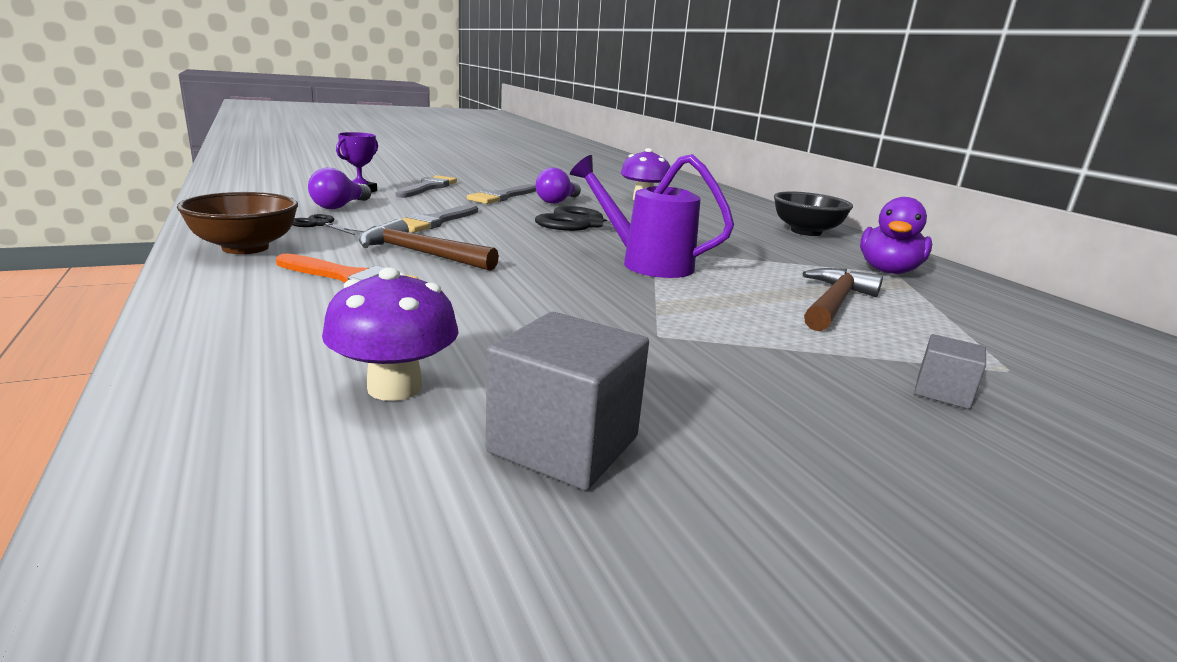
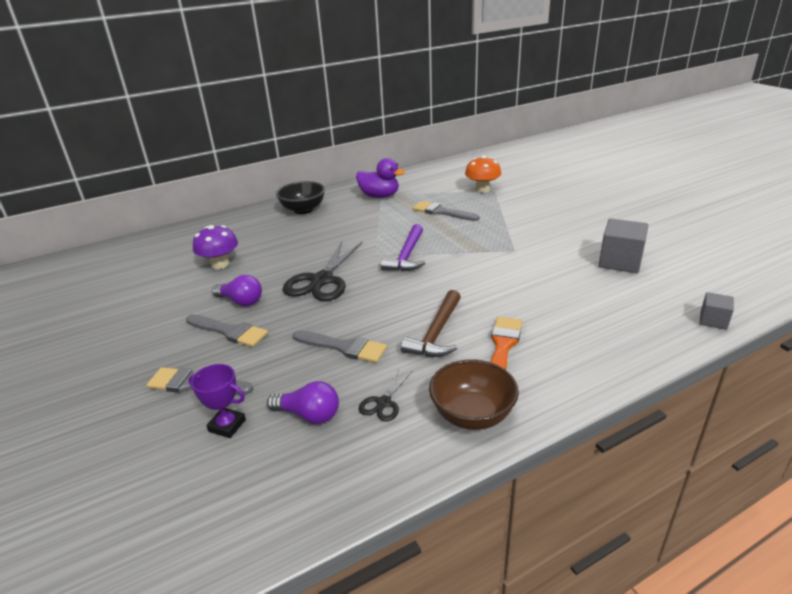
camera: 90 degrees left, 10 degrees up
purple mushroom [322,267,458,401] -> none
purple watering can [570,154,734,278] -> purple hammer [381,224,425,272]
brown hammer [803,268,883,331] -> grey brush [413,201,480,221]
grey cube [914,334,986,409] -> grey cube moved to [700,292,734,330]
none -> orange mushroom [465,155,501,193]

